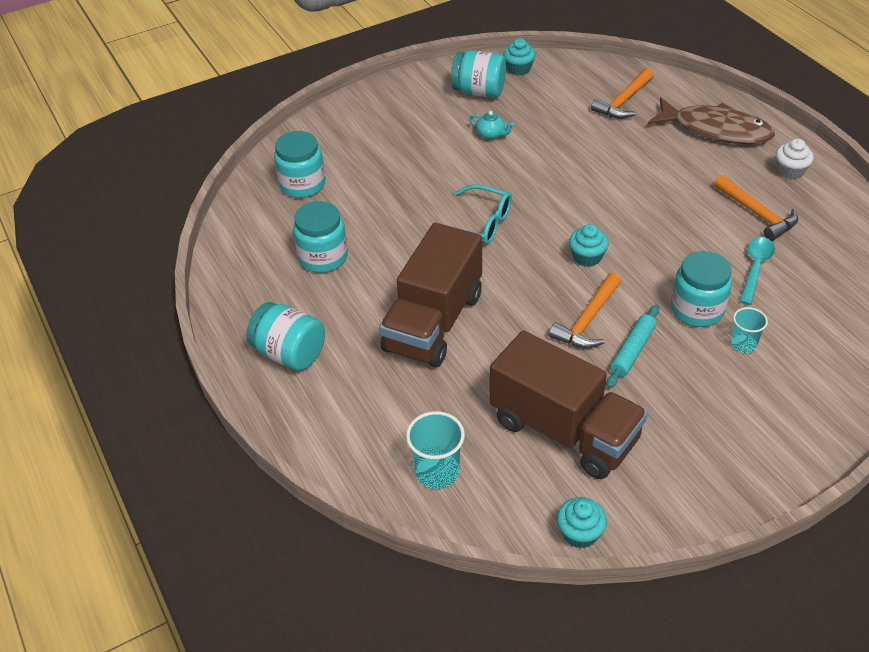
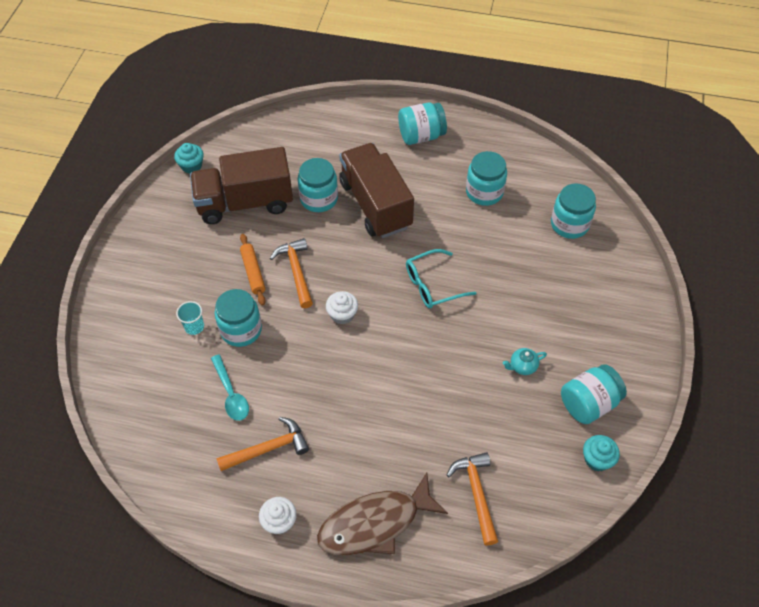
camera: 130 degrees right, 10 degrees up
turquoise cup [406,411,465,489] -> none
turquoise cupcake [569,224,609,267] -> white cupcake [326,291,358,324]
turquoise rolling pin [606,305,659,388] -> orange rolling pin [240,234,266,306]
orange hammer [714,175,798,241] -> orange hammer turned 150 degrees clockwise [216,417,309,471]
none -> turquoise jar [298,158,338,212]

